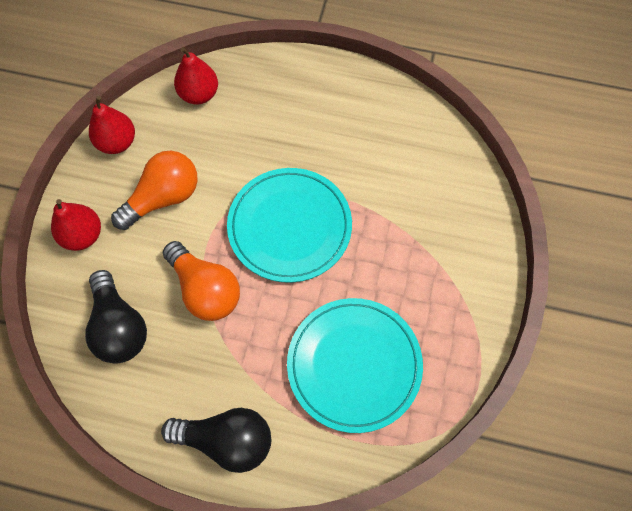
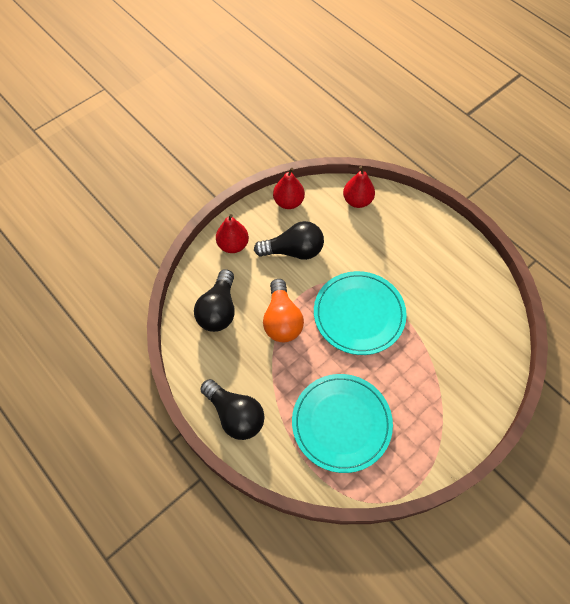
camera: 35 degrees right, 5 degrees down
orange light bulb [111,150,198,230] -> black light bulb [254,221,324,260]

